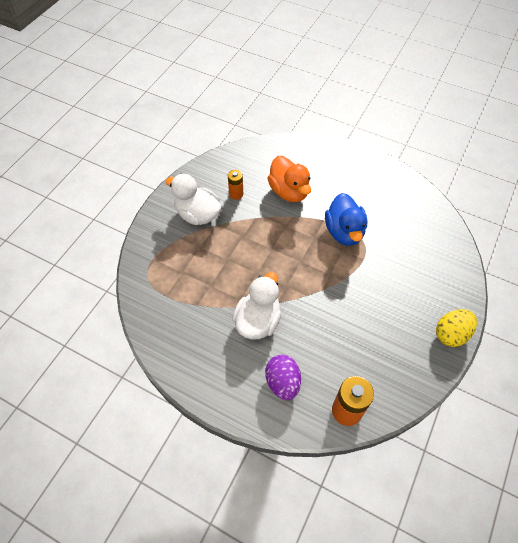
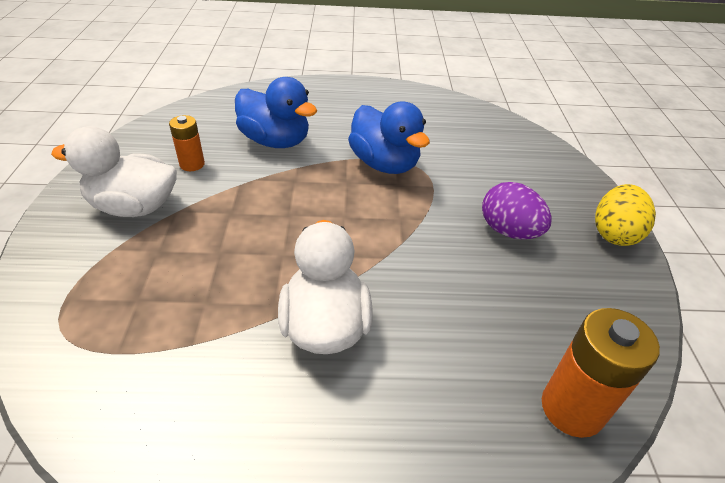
camera: 30 degrees left, 15 degrees down
purple egg [265,355,301,400] -> purple egg moved to [482,182,552,239]
orange duck [268,156,311,202] -> blue duck [235,77,317,148]

